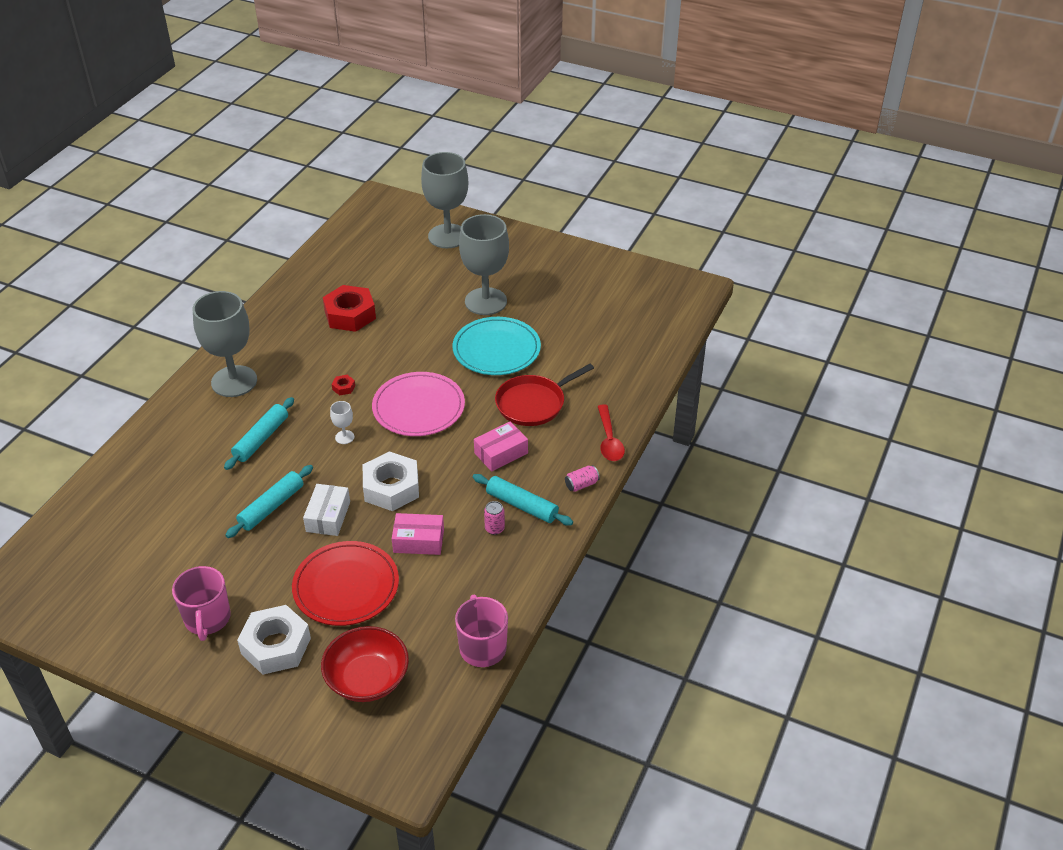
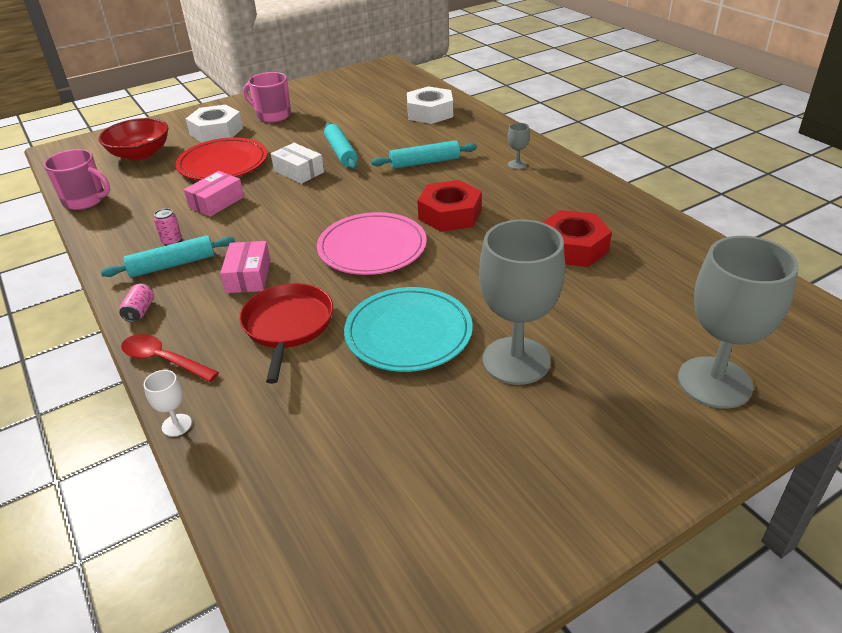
camera: 125 degrees right, 5 degrees down
grey goblet [193,291,257,397] -> grey goblet [508,123,530,169], size x0.40
turquoise rolling pin [224,397,294,470] -> turquoise rolling pin turned 75 degrees counterclockwise [371,140,477,169]
white goblet [330,401,354,444] -> white goblet moved to [144,370,192,437]
red nut [332,375,355,395] -> red nut [418,180,482,232], size x2.47
white nut [363,451,419,511] -> white nut moved to [407,86,453,124]

